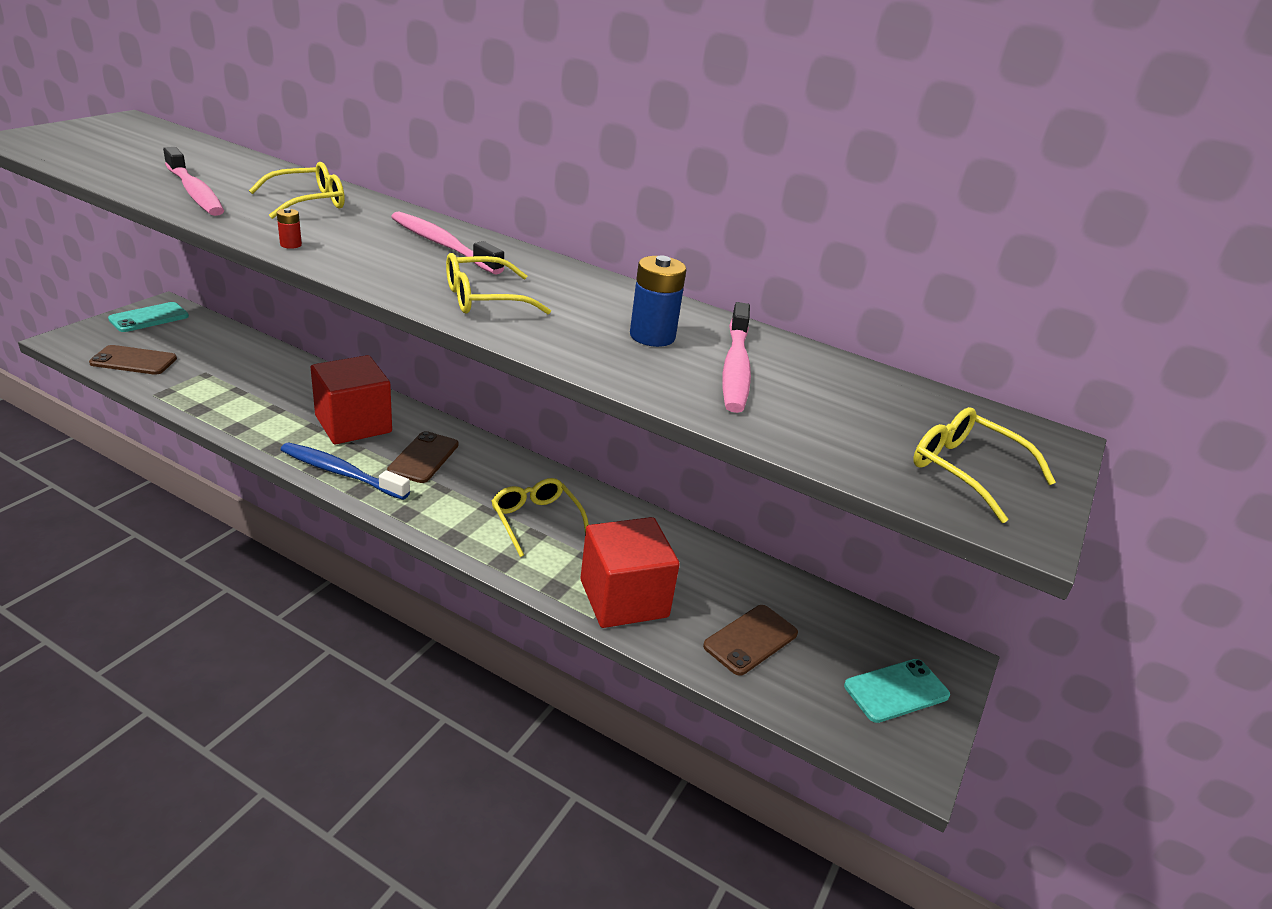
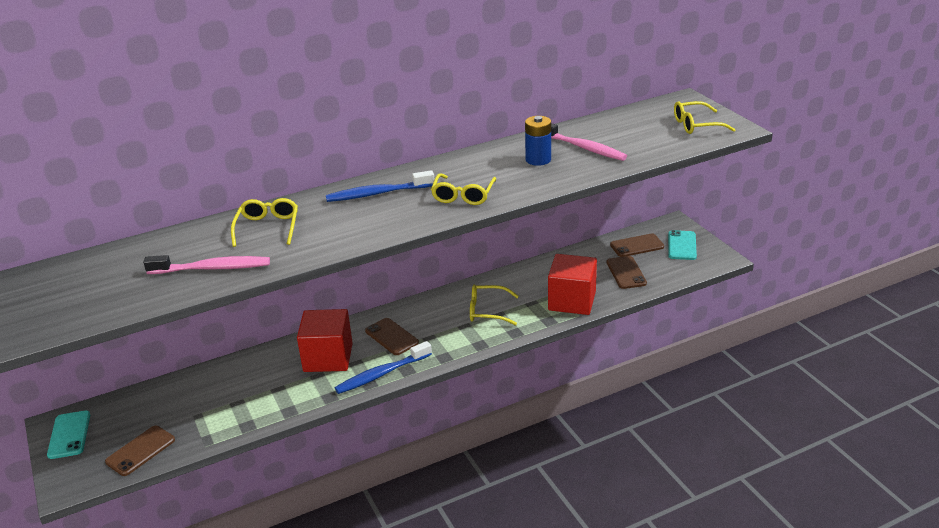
camera: 50 degrees left, 0 degrees up
red battery [277,208,302,249] -> none
pink toothbrush [391,211,504,275] -> blue toothbrush [326,170,435,202]
none -> brown phone [610,233,664,257]

